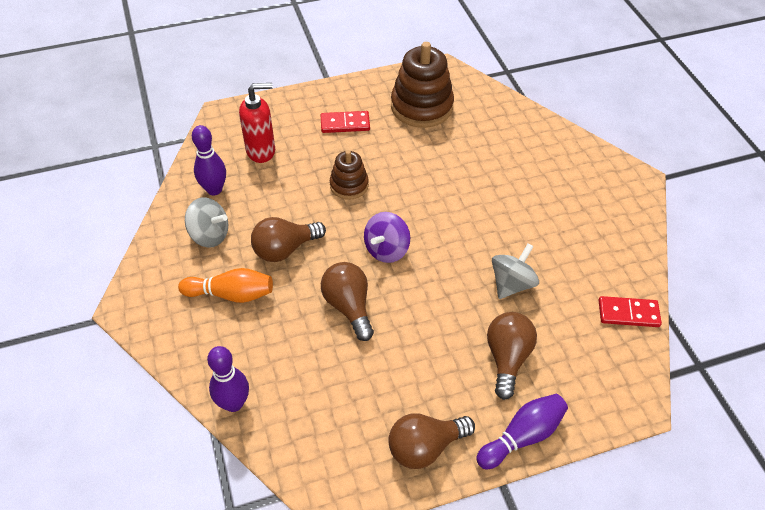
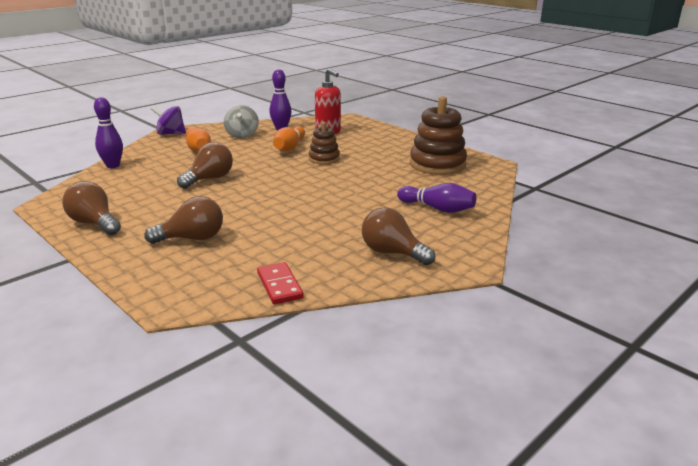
camera: 65 degrees right, 25 degrees down
brown light bulb [251,217,326,262] -> brown light bulb moved to [362,207,436,265]
red domino [321,111,370,133] -> none
purple spinning top [364,212,410,263] -> purple spinning top moved to [151,106,186,135]
purple bowling pin [476,394,568,469] -> purple bowling pin moved to [397,183,476,213]
grey spinning top [492,243,539,299] -> none
none -> orange bowling pin [273,126,305,152]

